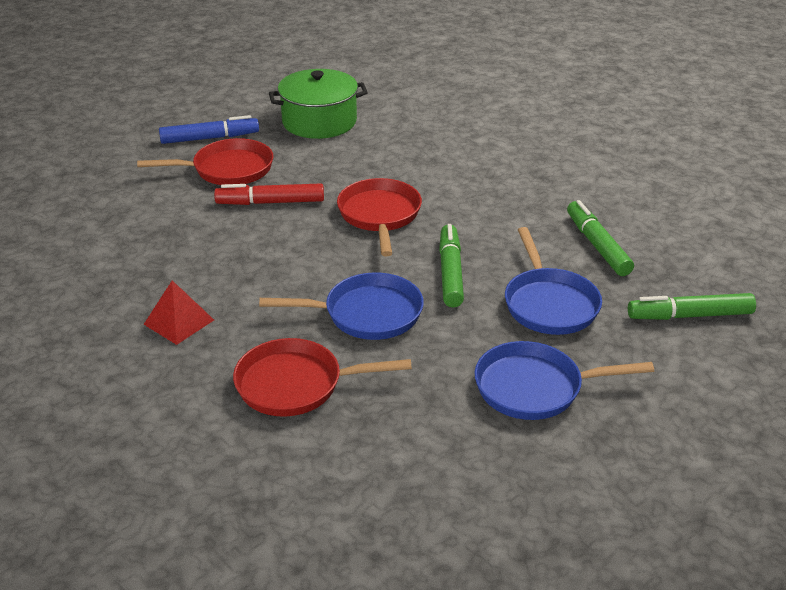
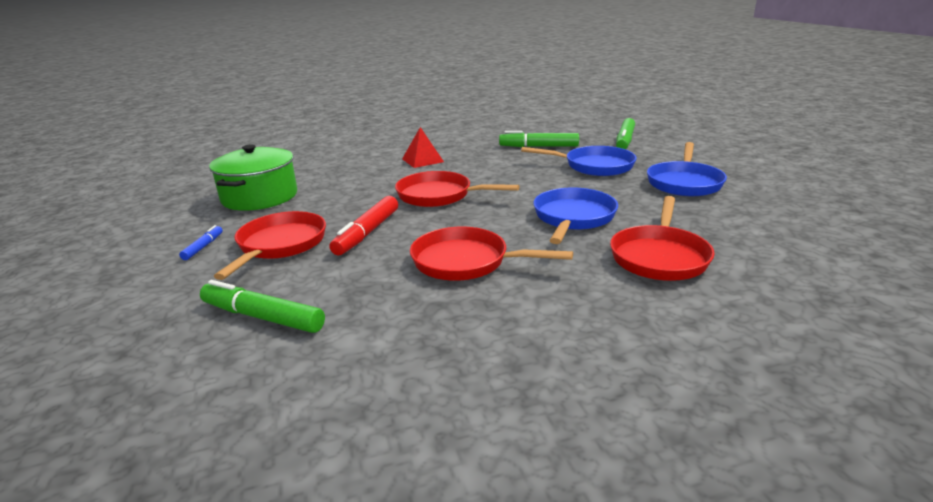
camera: 65 degrees left, 10 degrees down
red pyramid [143,280,214,345] -> red pyramid moved to [402,127,444,168]
blue marker [159,115,259,144] -> blue marker [179,225,223,260], size x0.53
green marker [439,224,464,307] -> green marker moved to [200,280,325,333]
none -> red pan [410,227,573,281]

